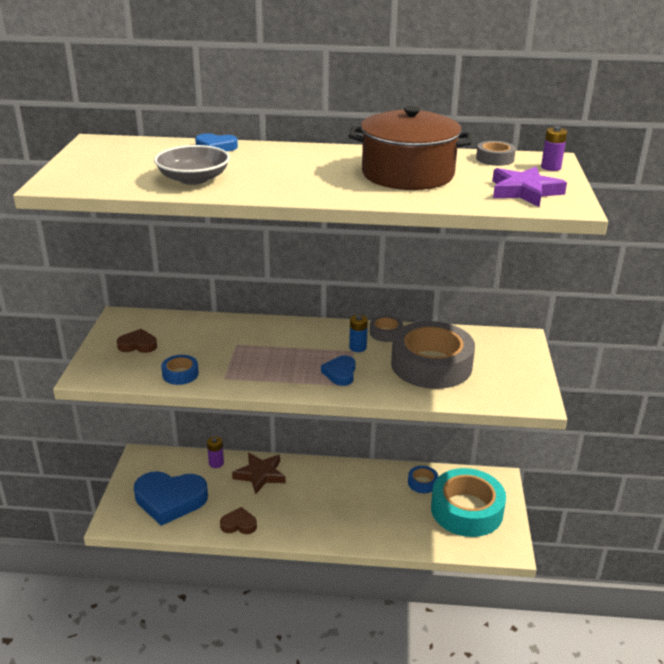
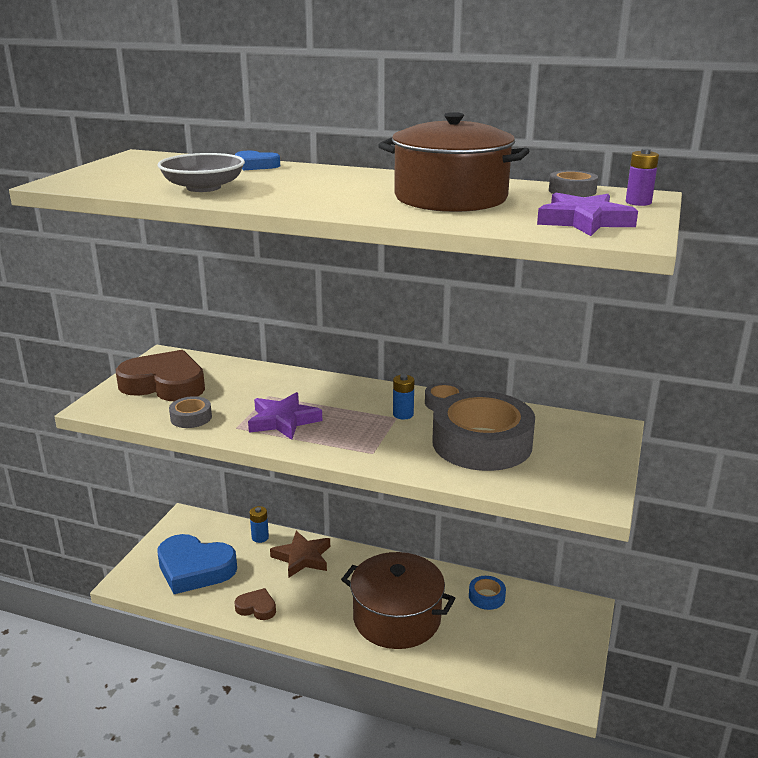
camera: 15 degrees right, 5 degrees down
brown heart [117,329,157,353] -> brown heart [116,350,205,401], size x2.07
blue tape [161,355,199,385] -> grey tape [169,396,212,428]
purple battery [207,437,224,468] -> blue battery [250,506,269,543]
blue heart [321,355,355,386] -> none
turquoise tape [431,468,506,537] -> none
none -> purple star [248,392,322,440]
none -> brown pot [341,552,455,649]

